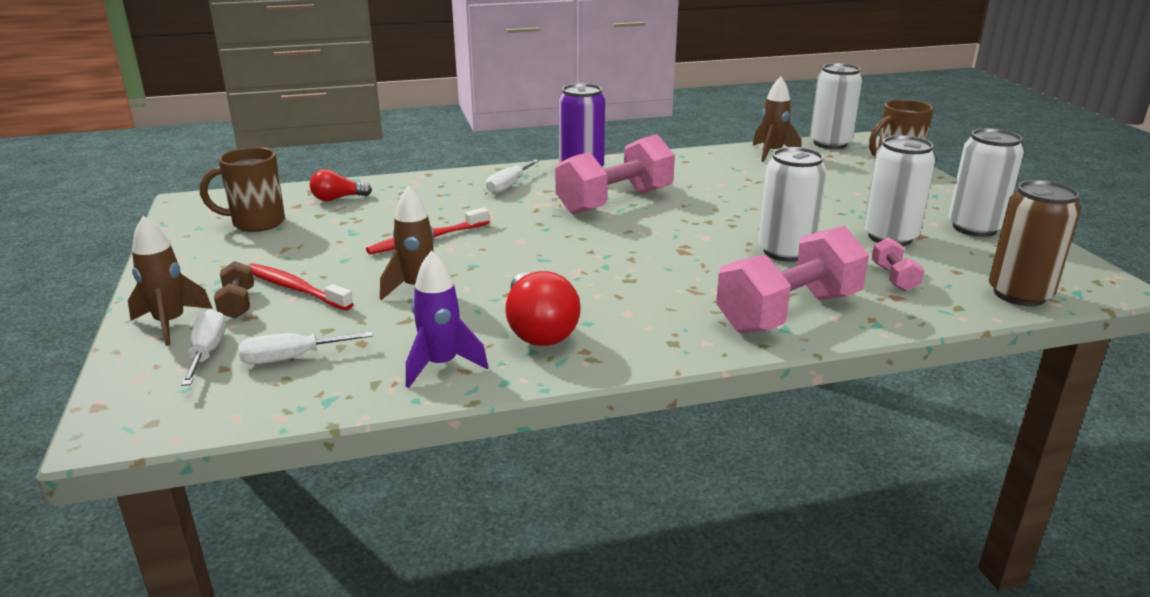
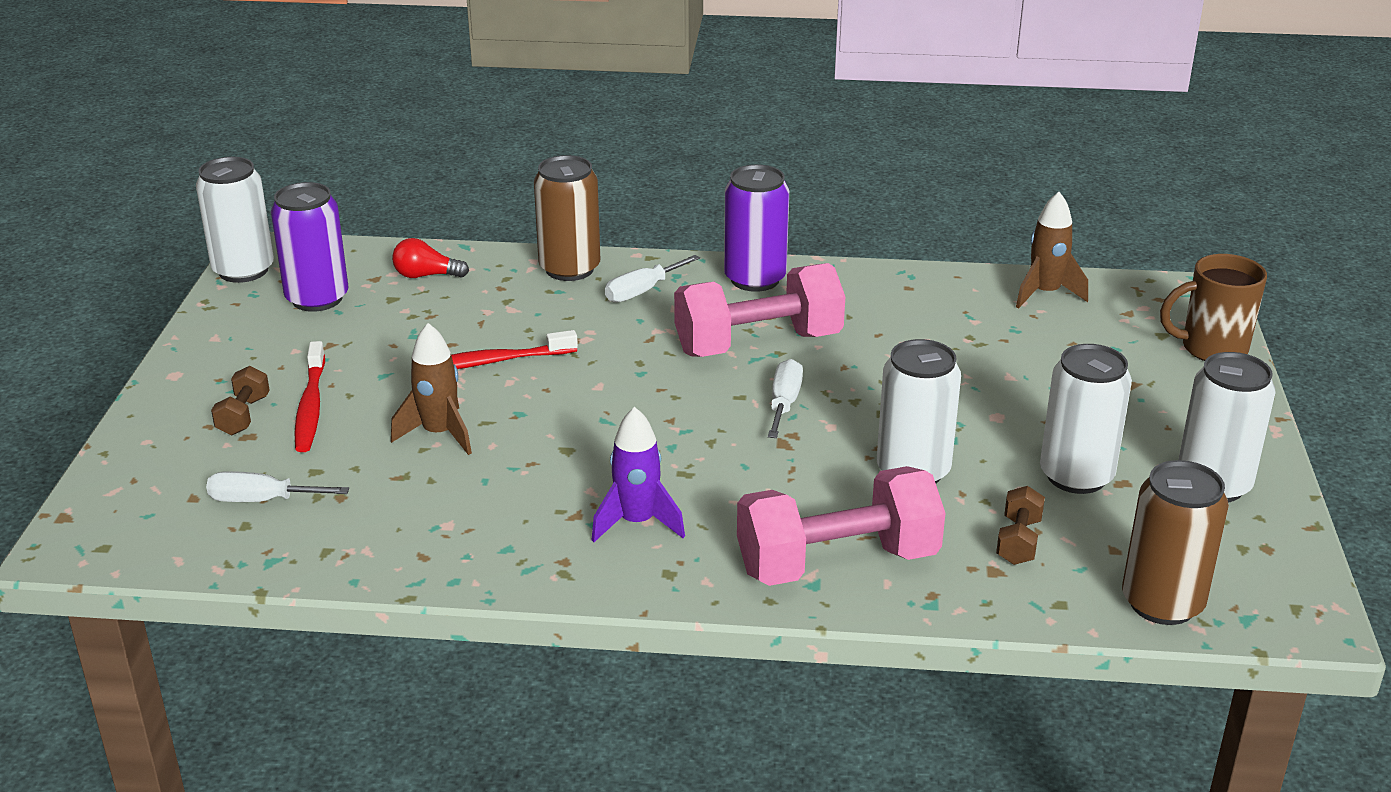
camera: 20 degrees right, 5 degrees up
brown rocket [128,216,213,346] -> none
white screwdriver [181,309,226,386] -> white screwdriver moved to [768,359,803,438]
brown mug [200,147,285,232] -> purple can [271,182,349,312]
red toothbrush [247,263,353,310] -> red toothbrush turned 150 degrees counterclockwise [294,341,325,452]
purple rocket [406,251,488,388] -> purple rocket moved to [592,407,685,542]
red light bulb [505,271,581,346] -> none
white can [810,63,862,149] -> white can moved to [196,157,274,283]
pink dumbbell [871,237,924,291] -> brown dumbbell [996,486,1045,565]
none -> brown can [534,155,600,281]

